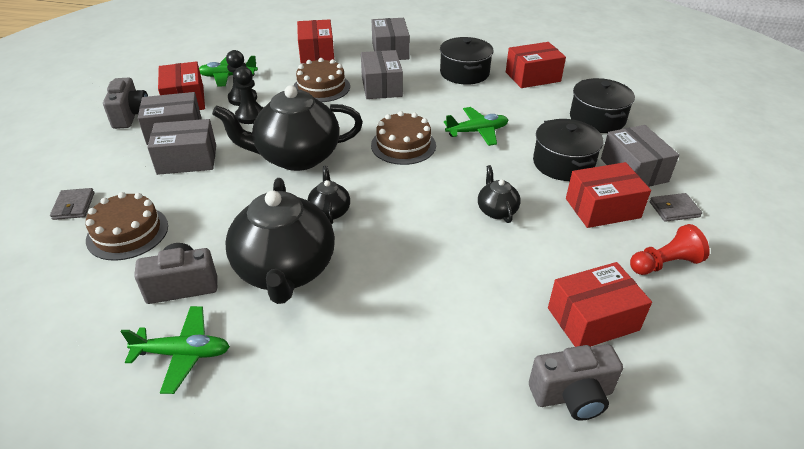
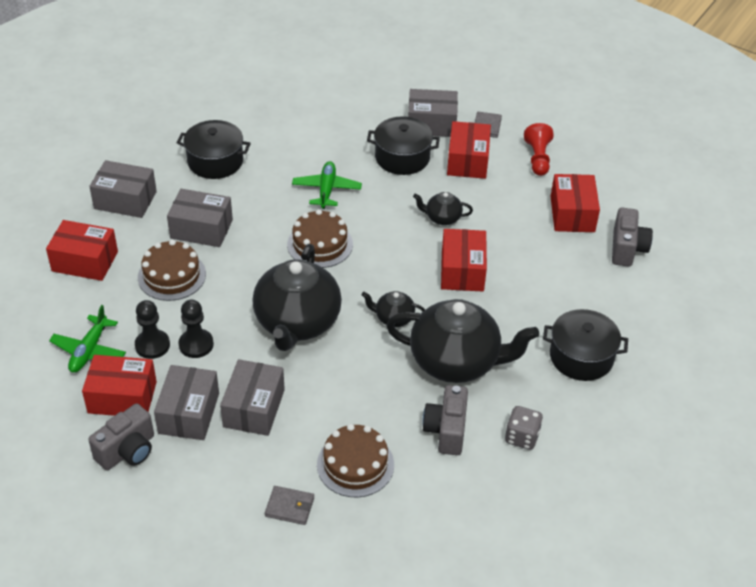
camera: 70 degrees left, 5 degrees up
grey camera [103,78,148,129] -> grey camera turned 120 degrees clockwise [88,403,154,470]
green plane [121,306,230,394] -> grey dice [505,406,543,450]
red box [506,42,566,88] -> red box moved to [441,229,487,291]
black pot [570,78,635,133] -> black pot moved to [543,309,628,381]

